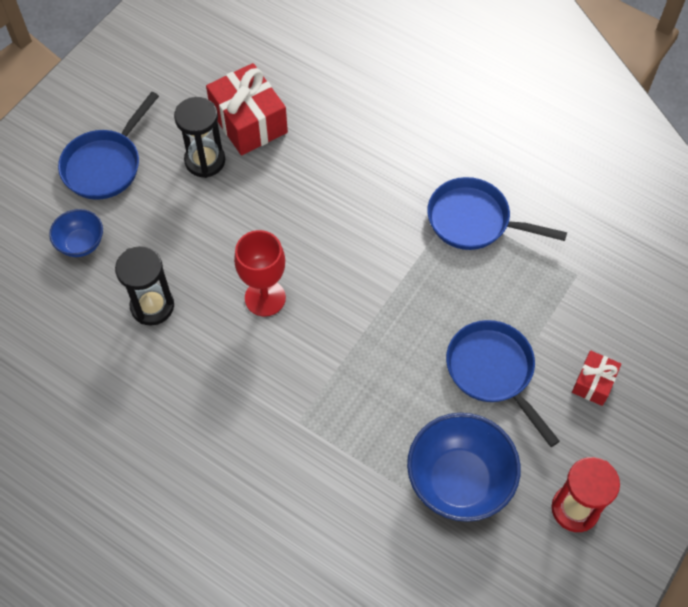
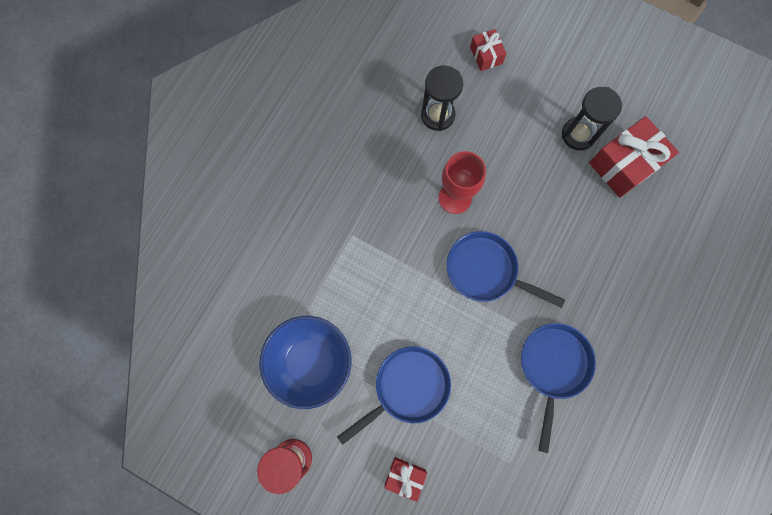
camera: 85 degrees right, 15 degrees up
blue bowl [49,209,103,257] -> red gift [470,29,506,71]
blue pan [58,92,159,200] -> blue pan moved to [447,231,565,308]

